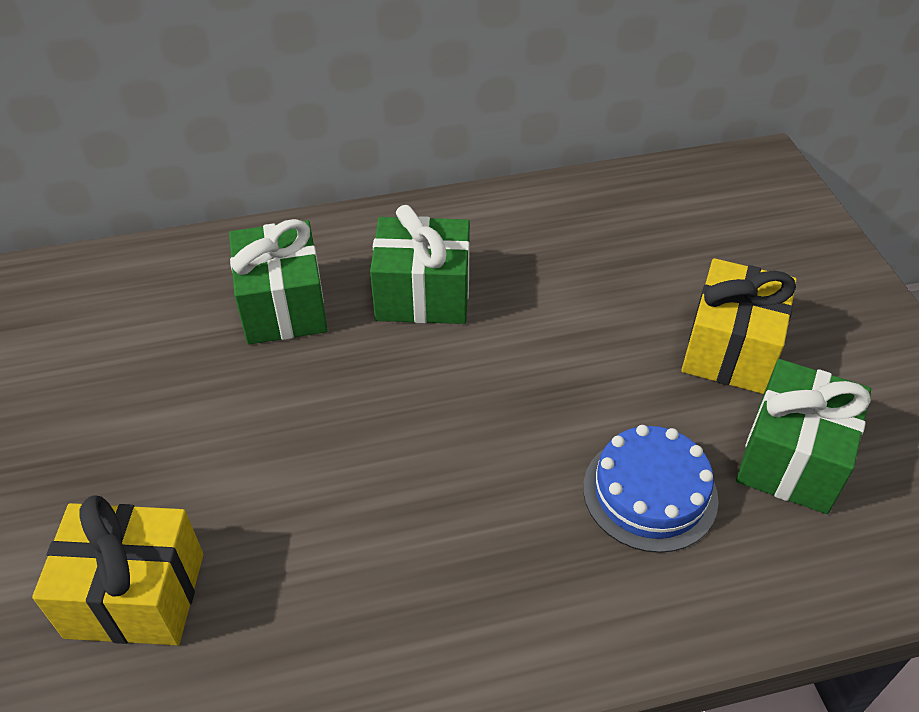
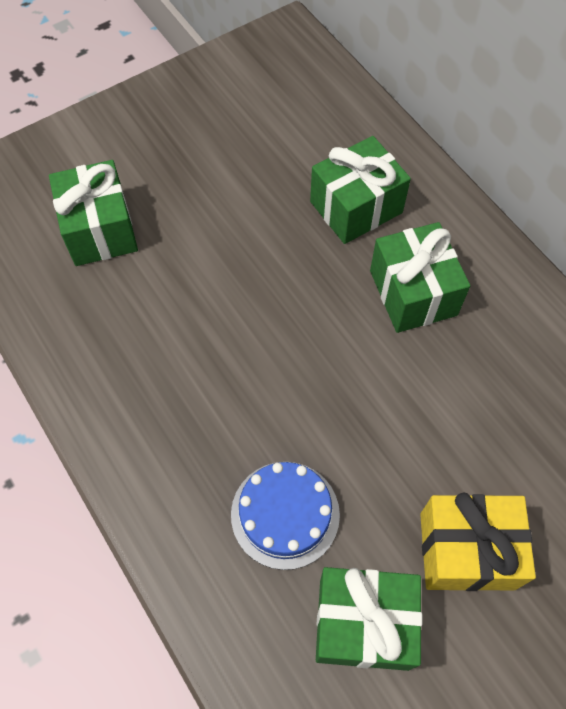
camera: 70 degrees right, 15 degrees up
yellow gift [32,495,203,645] -> green gift [49,160,138,266]

